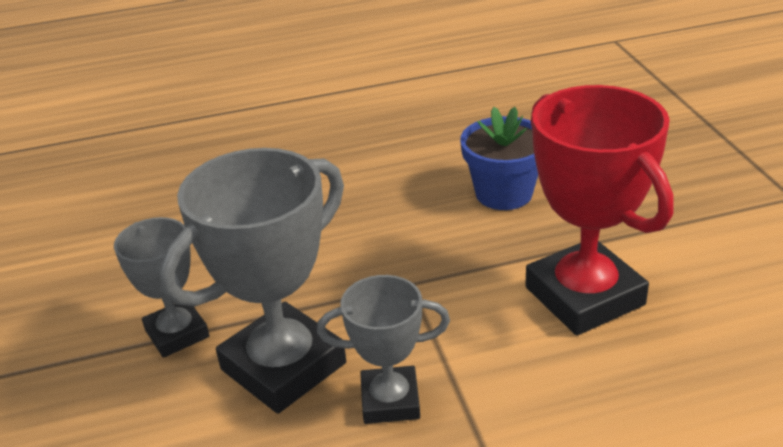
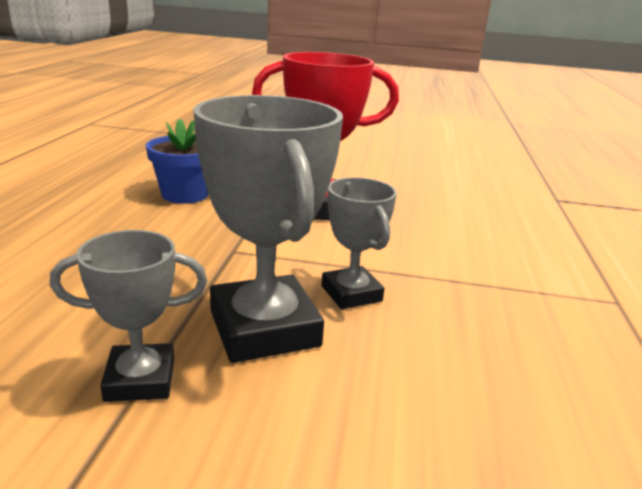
camera: 70 degrees left, 10 degrees down
grey trophy [317,275,450,424] -> grey trophy turned 45 degrees counterclockwise [321,177,397,309]

